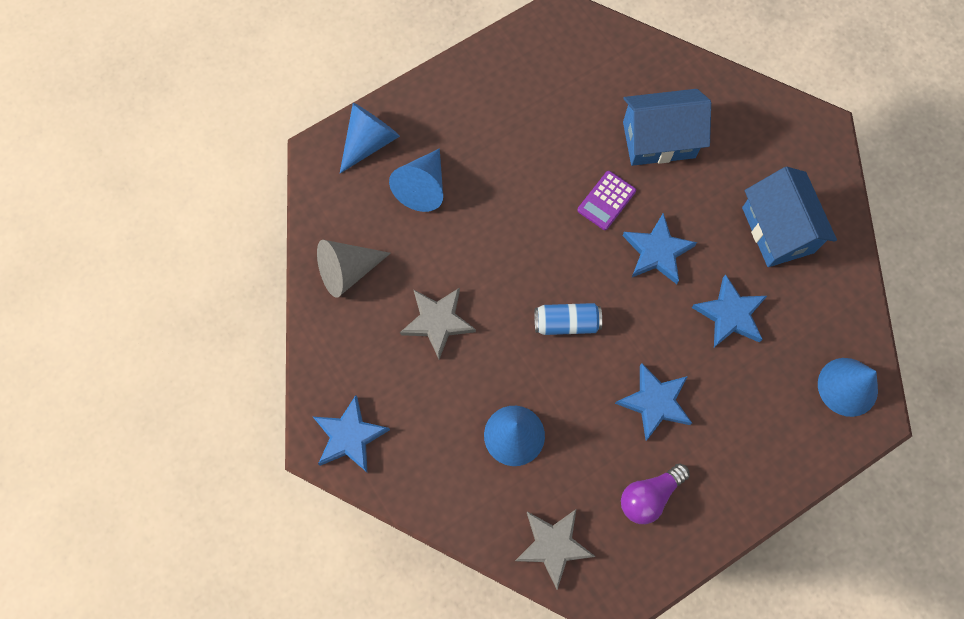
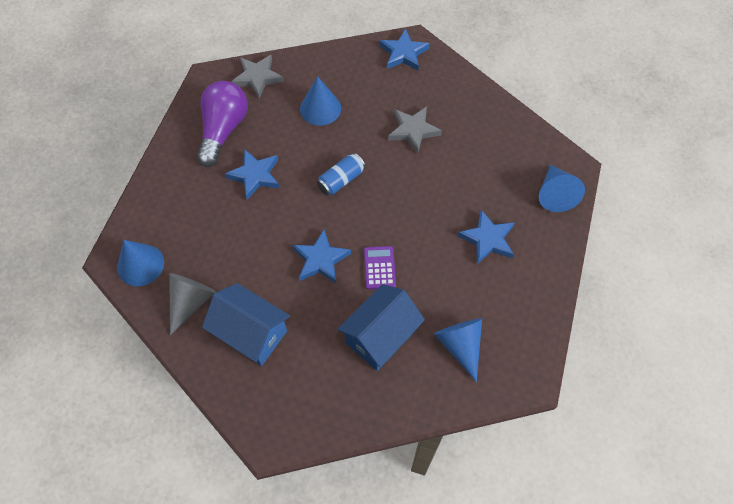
camera: 140 degrees right, 10 degrees down
grey cone [317,240,391,298] -> grey cone moved to [169,273,216,335]
blue cone [389,148,443,212] -> blue cone moved to [434,318,482,382]
purple light bulb [621,463,690,524] -> purple light bulb [197,81,248,167], size x1.60
blue star [691,274,767,347] -> blue star moved to [458,210,515,264]

